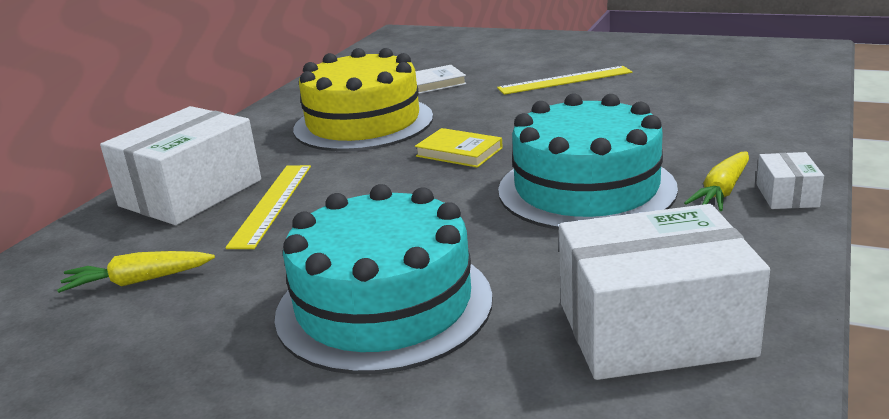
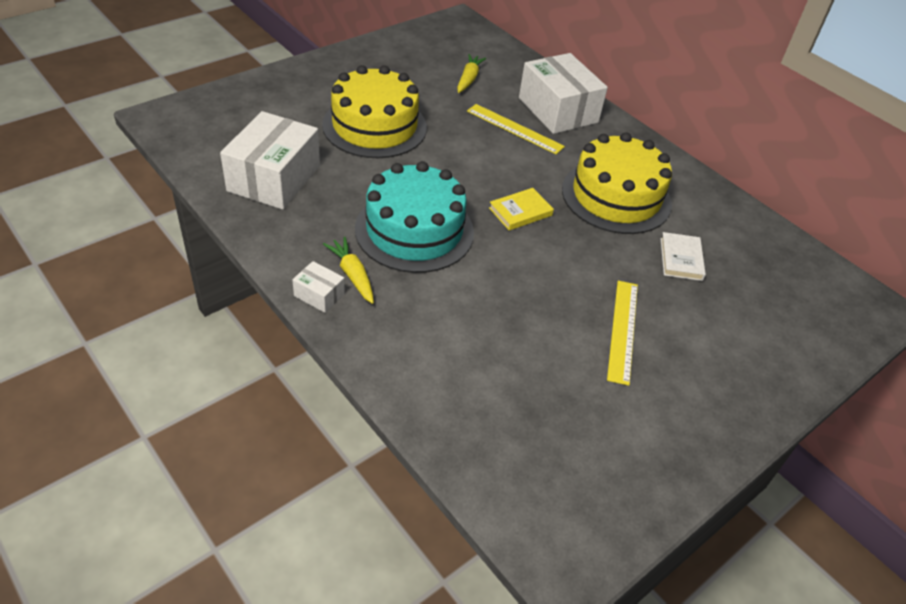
camera: 110 degrees right, 20 degrees up
turquoise cake [274,184,493,374] -> yellow cake [322,65,427,158]

